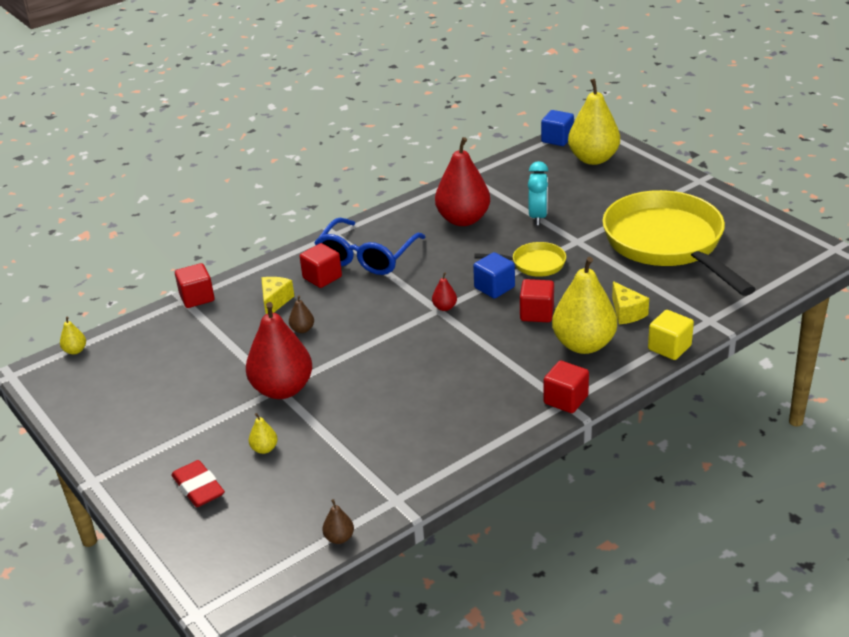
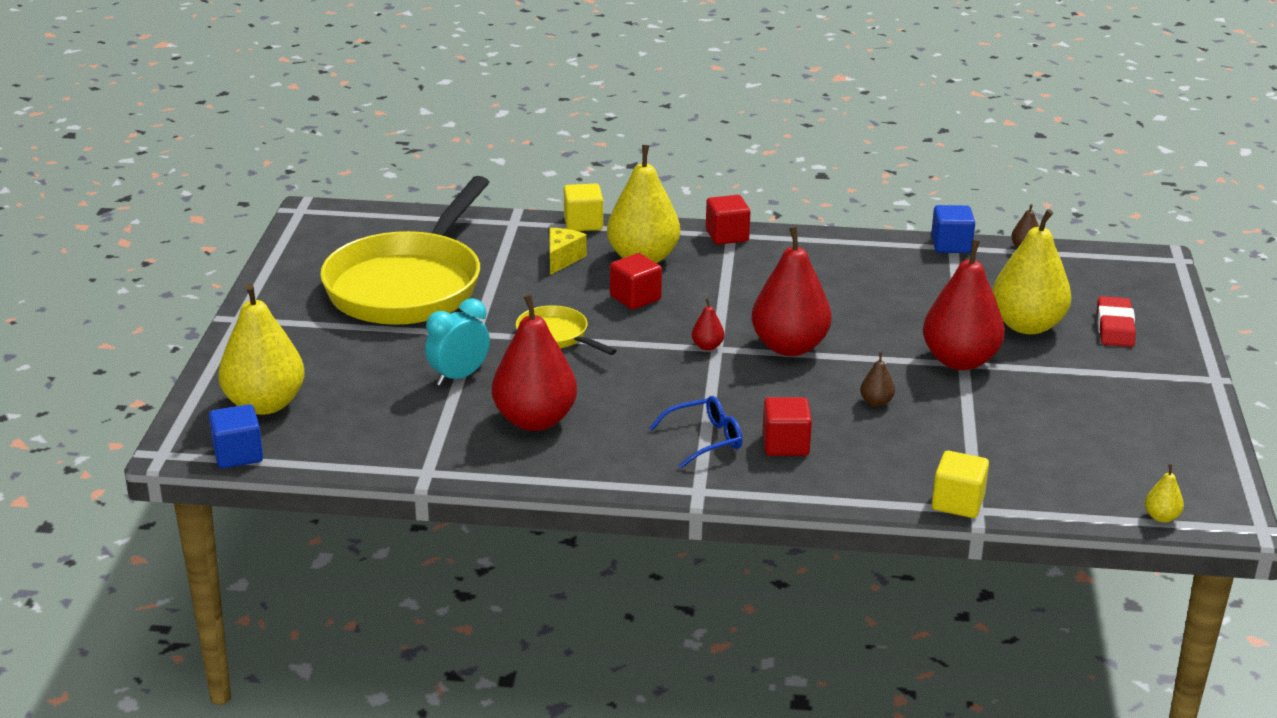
camera: 140 degrees left, 5 degrees down
red cube [175,263,214,308] -> yellow cube [932,451,989,518]
yellow pear [249,413,278,454] -> yellow pear [992,209,1072,334], size x2.42
yellow cheese [261,277,294,314] -> none
blue glasses [315,218,425,275] -> blue glasses [650,396,743,468], size x0.59
blue cube [473,252,515,299] -> blue cube moved to [931,205,975,253]
none -> red pear [751,227,832,356]

